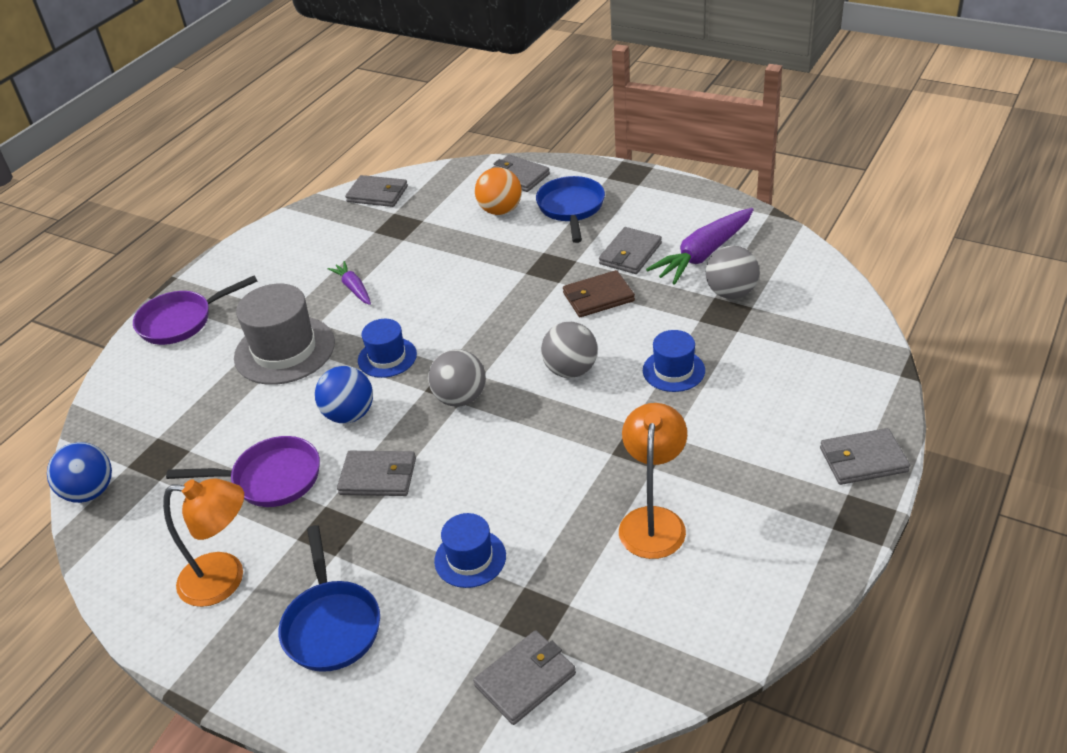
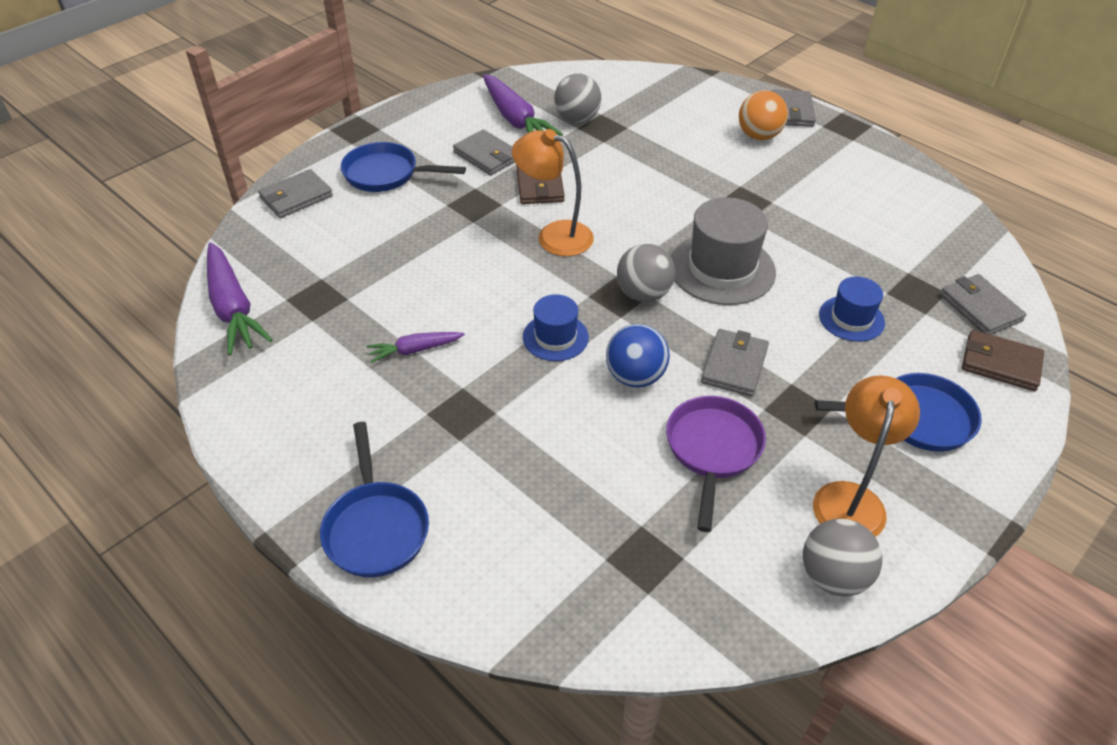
camera: 80 degrees left, 5 degrees up
blue ball [47,442,112,503] -> none
purple pan [133,275,257,345] -> blue pan [320,422,429,578]
grey hat [234,284,335,385] -> grey hat moved to [671,197,776,305]
grey wallet [345,175,408,207] -> purple carrot [207,242,273,356]
orange ball [475,167,522,215] -> orange ball moved to [739,90,788,140]
grey ball [541,322,598,378] -> grey ball moved to [803,519,882,596]
orange lamp [619,403,687,559] -> orange lamp moved to [512,129,594,256]
blue hat [643,330,705,392] -> none
none -> brown wallet [962,330,1044,391]

